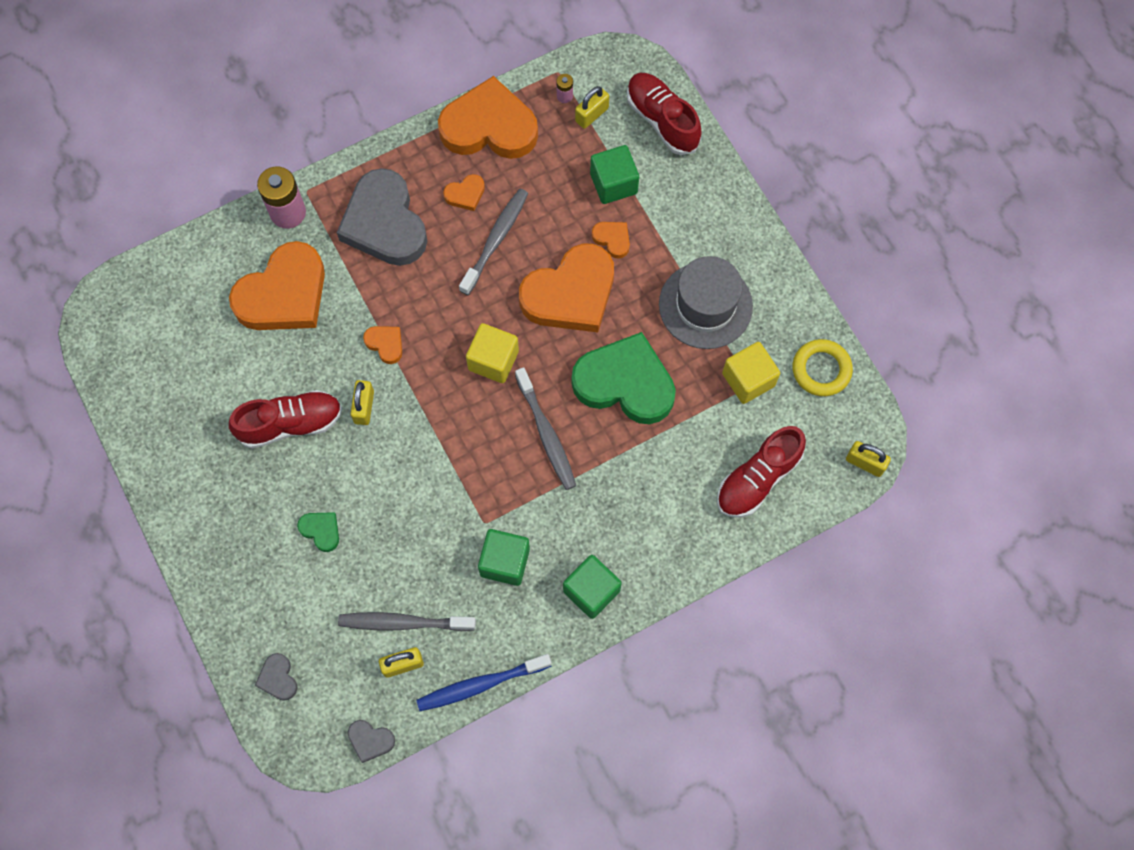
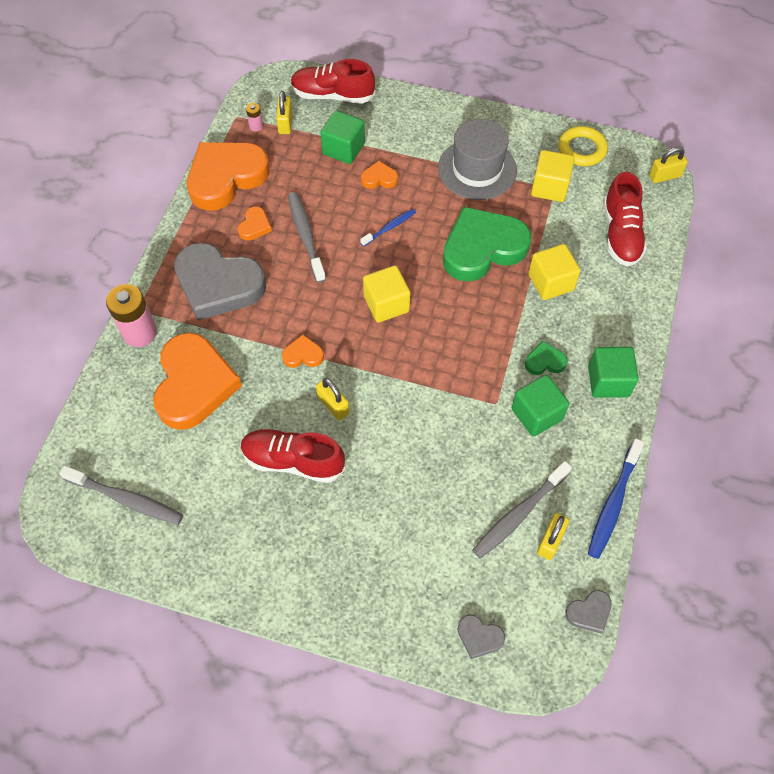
camera: 45 degrees left, 10 degrees down
red shoe [229,390,342,449] -> red shoe turned 105 degrees counterclockwise [241,429,345,483]
green heart [297,512,339,552] -> green heart moved to [525,341,567,375]
grey toothbrush [515,367,576,490] -> grey toothbrush moved to [59,465,183,525]
orange heart [519,243,614,332] -> blue toothbrush [360,209,416,247]
none -> yellow cube [528,244,581,300]

